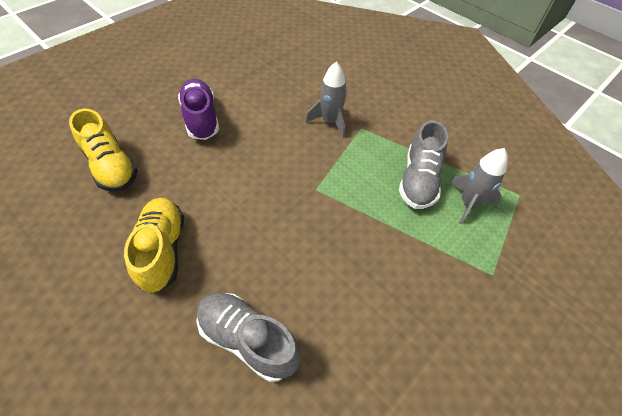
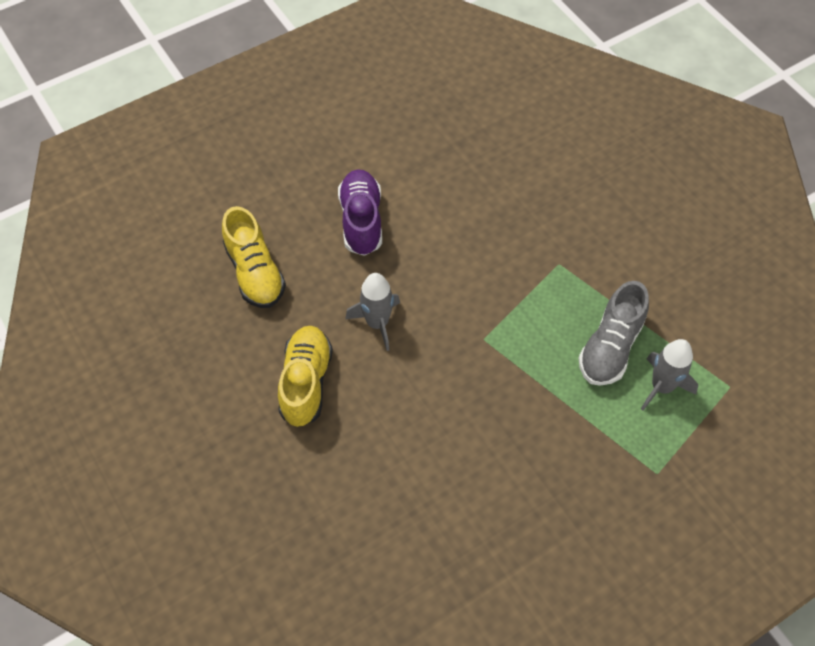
camera: 15 degrees right, 5 degrees up
grey shoe [197,293,301,382] -> none
grey rocket [306,62,347,138] -> grey rocket moved to [345,273,400,351]

